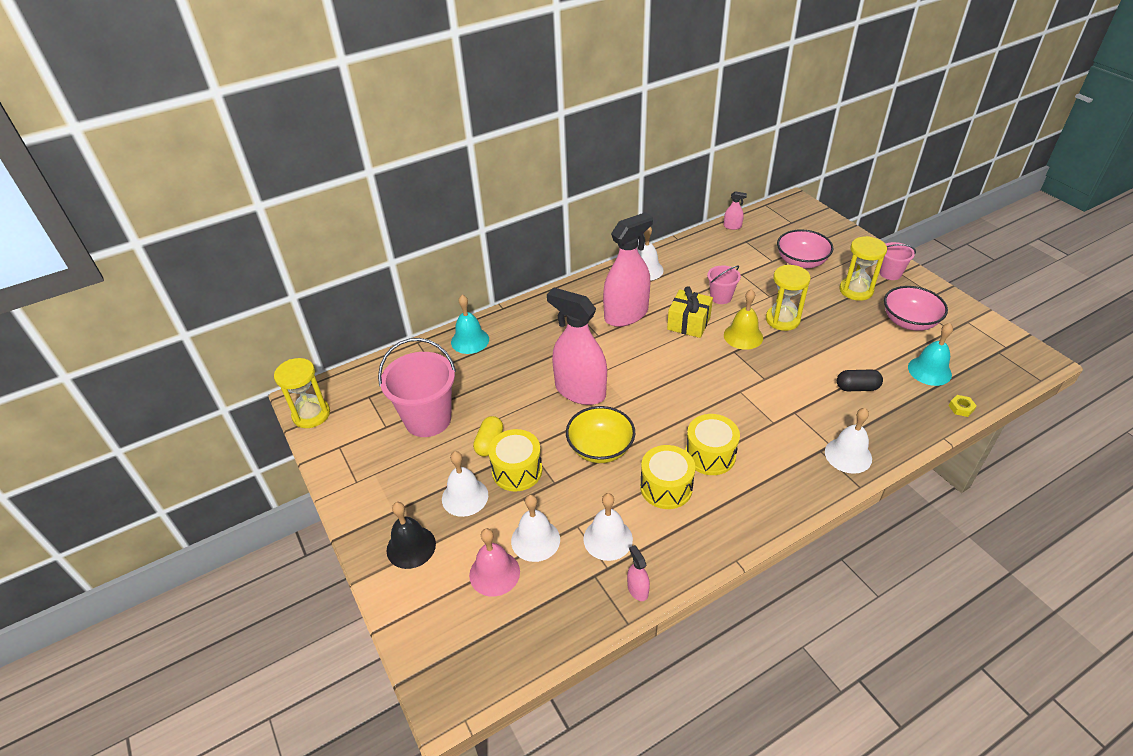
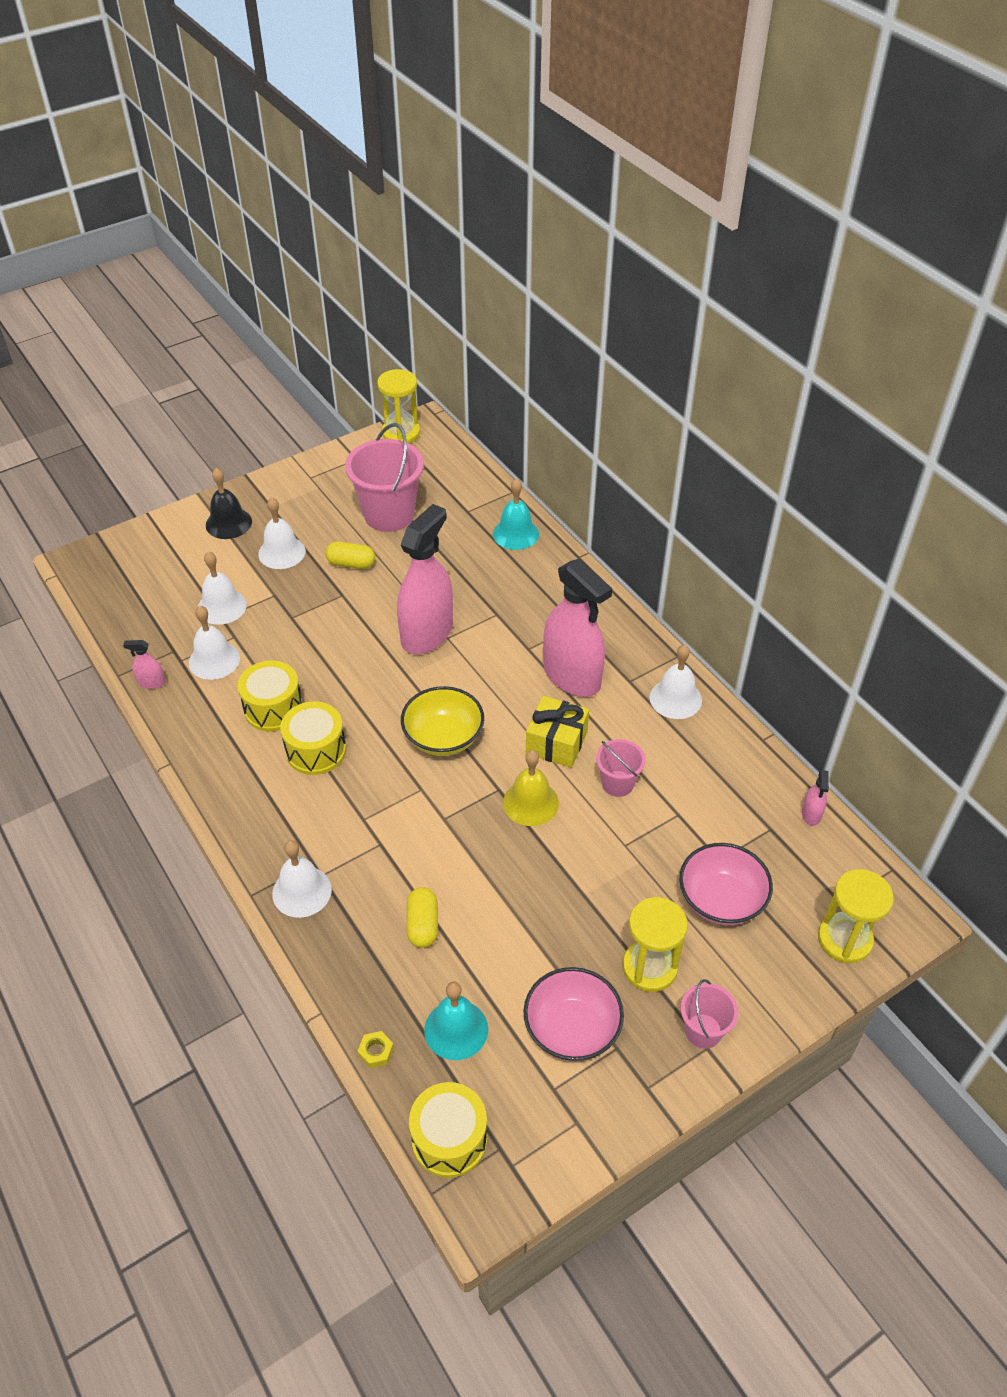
camera: 85 degrees right, 5 degrees up
pink bell [469,528,520,597] -> none
yellow drum [488,429,542,492] -> yellow drum moved to [409,1082,487,1178]
yellow bowl [566,406,635,463] -> yellow bowl moved to [401,686,484,756]
pink spray bottle [627,545,650,601] -> pink spray bottle turned 150 degrees counterclockwise [123,640,166,689]
yellow hourglass [766,265,811,331] -> yellow hourglass moved to [818,869,894,963]
black capsule [837,369,883,391] -> yellow capsule [407,887,438,948]

